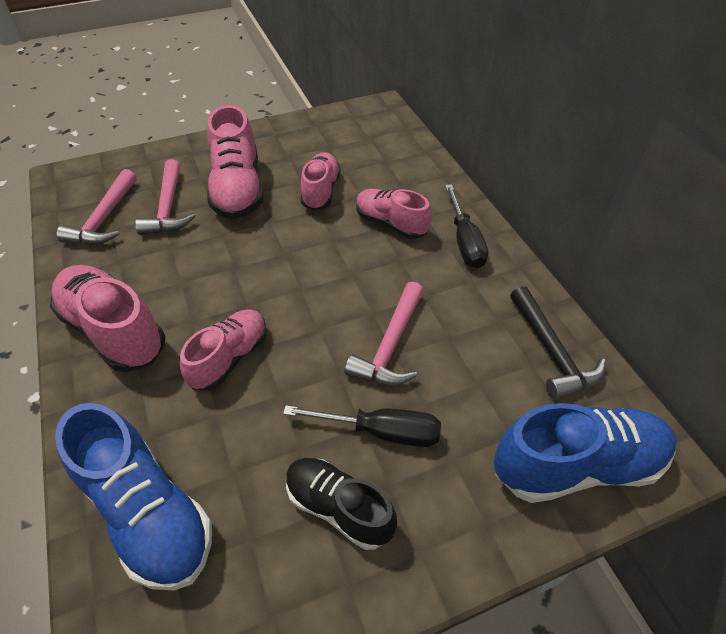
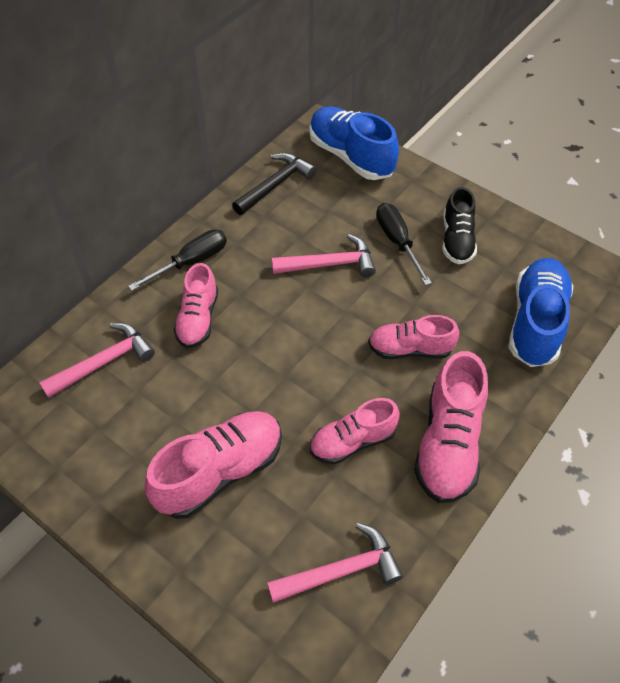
camera: 120 degrees left, 5 degrees up
pink hammer [135,159,195,235] -> pink hammer moved to [39,323,155,398]
pink shoe [301,152,341,210] -> pink shoe moved to [310,398,400,464]

